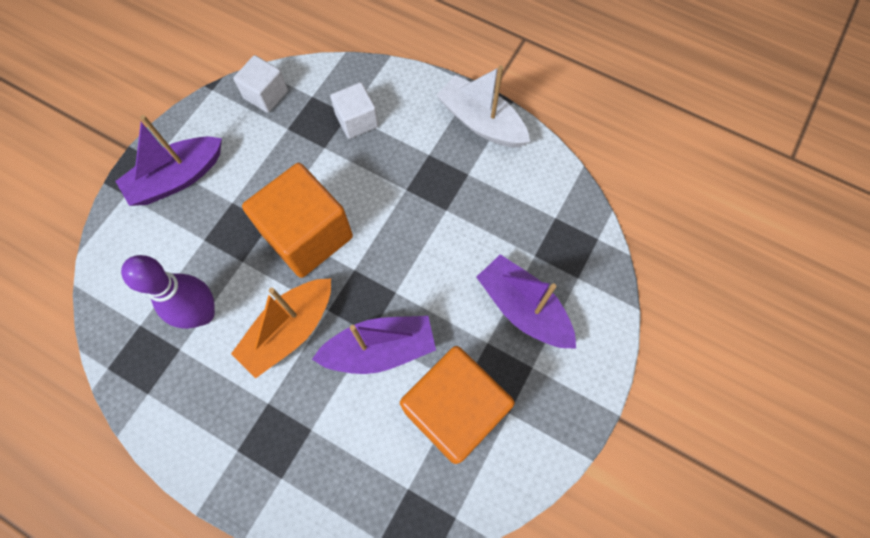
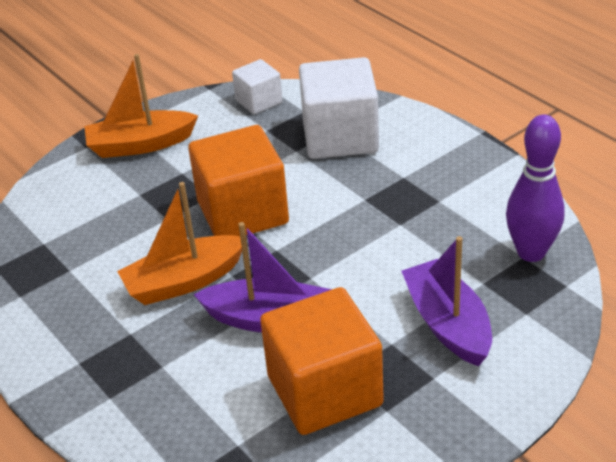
camera: 25 degrees right, 30 degrees down
purple boat [115,115,222,206] -> orange boat [84,54,198,158]
purple bowling pin [121,255,215,329] -> purple bowling pin moved to [506,115,565,262]
white cube [330,82,378,139] -> white cube [299,57,379,159], size x1.87
white boat [436,65,530,148] -> none

